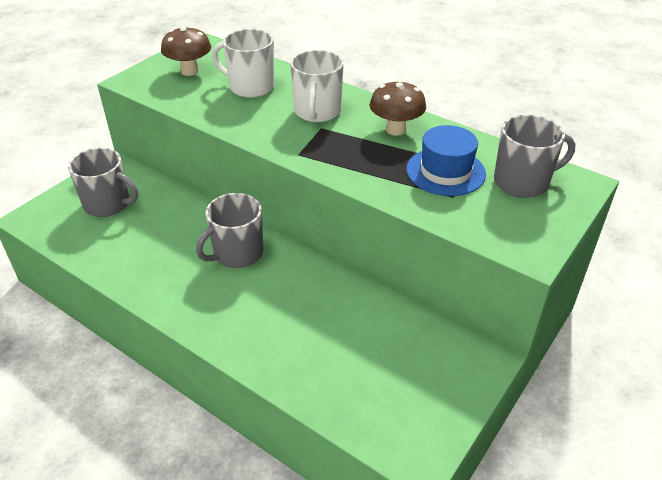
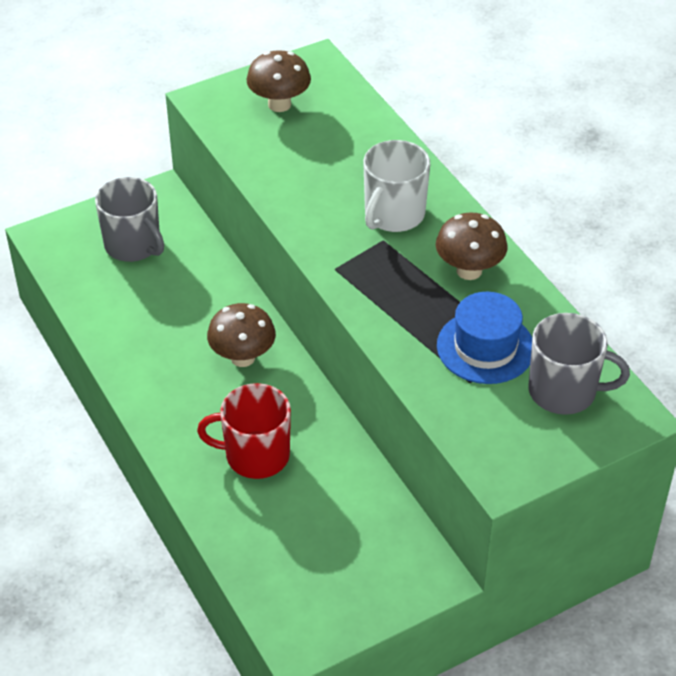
camera: 25 degrees right, 5 degrees up
grey mug [196,193,264,268] -> brown mushroom [207,303,276,367]
white mug [212,29,275,98] -> none
none -> red mug [197,383,291,479]

